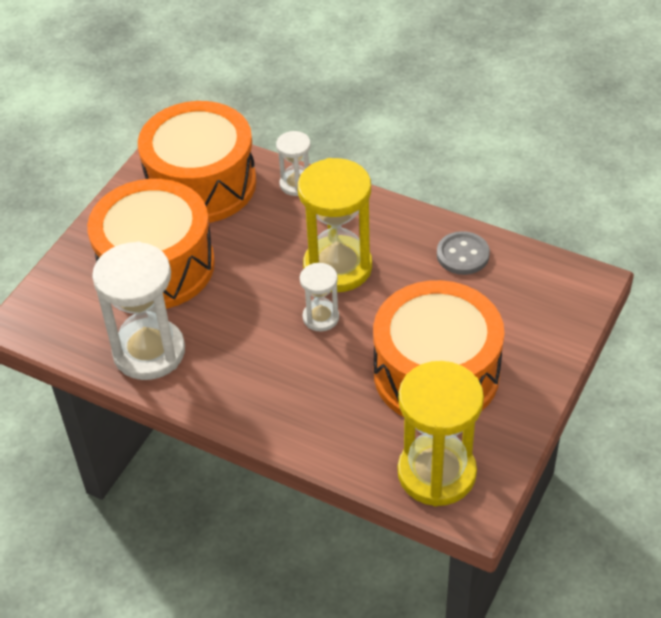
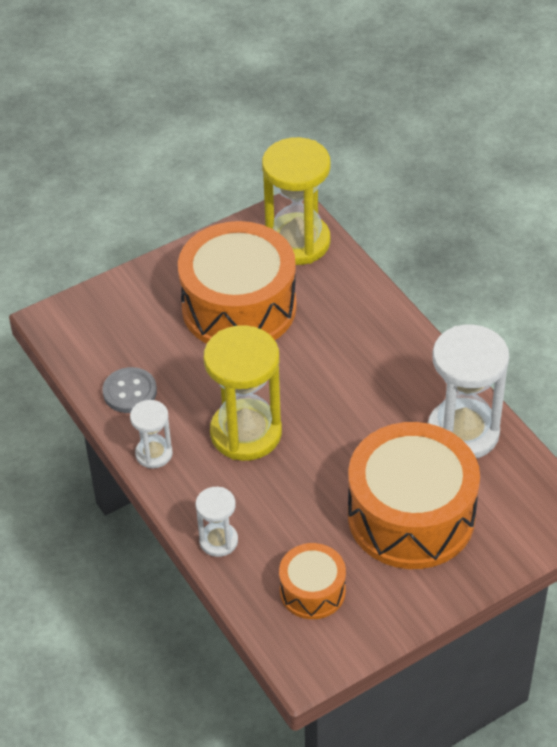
camera: 150 degrees left, 0 degrees up
orange drum [138,101,256,223] -> orange drum [279,543,346,619], size x0.50
white hourglass [300,263,339,331] -> white hourglass moved to [130,400,173,468]

